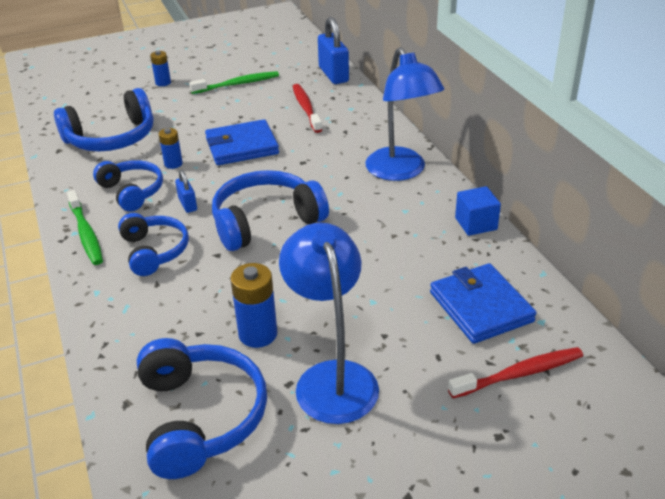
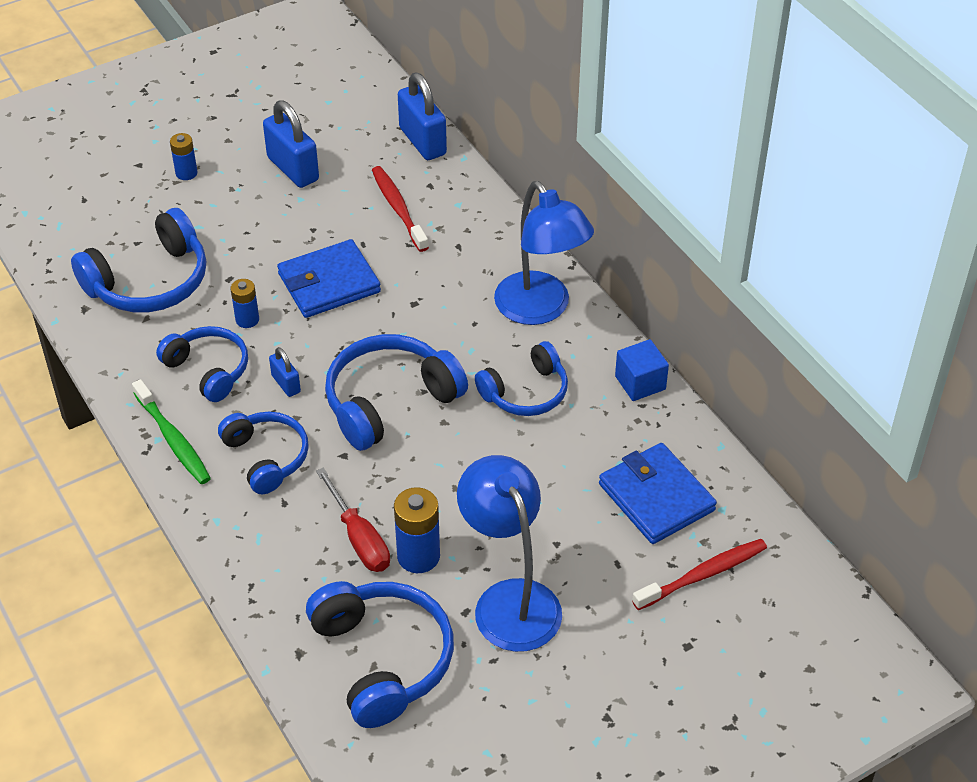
camera: 10 degrees left, 10 degrees up
green toothbrush [189,71,279,94] -> blue padlock [263,100,319,188]
none -> red screwdriver [316,467,390,572]
none -> blue headphones [475,341,568,416]

